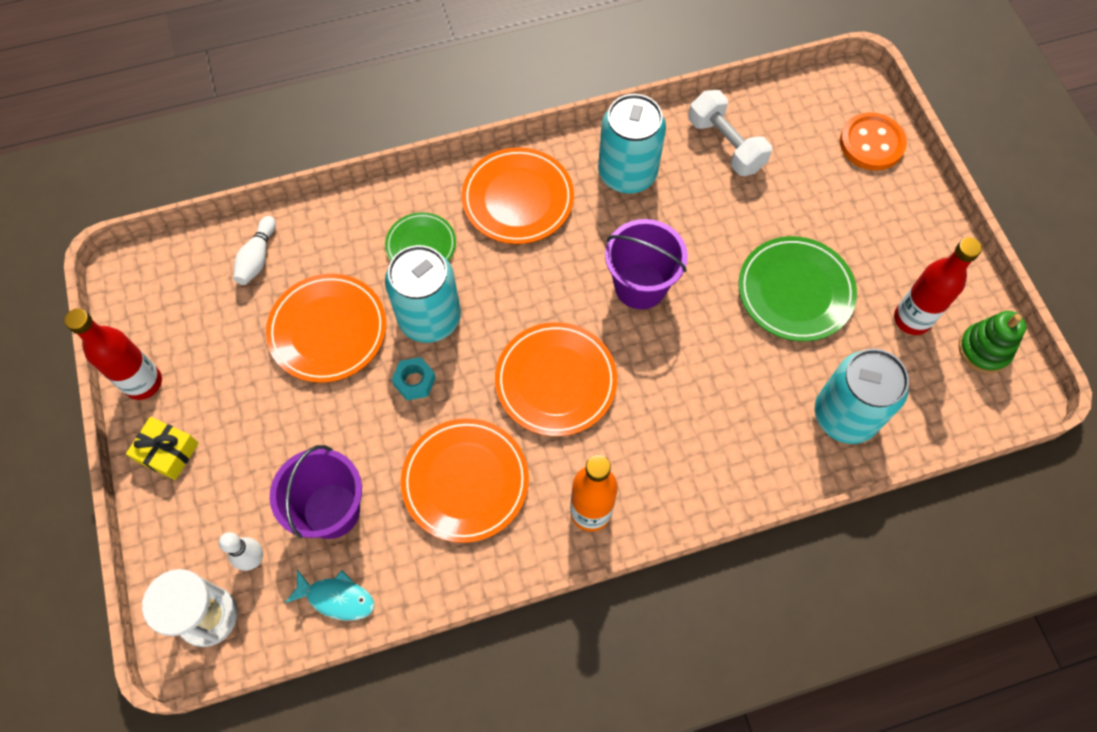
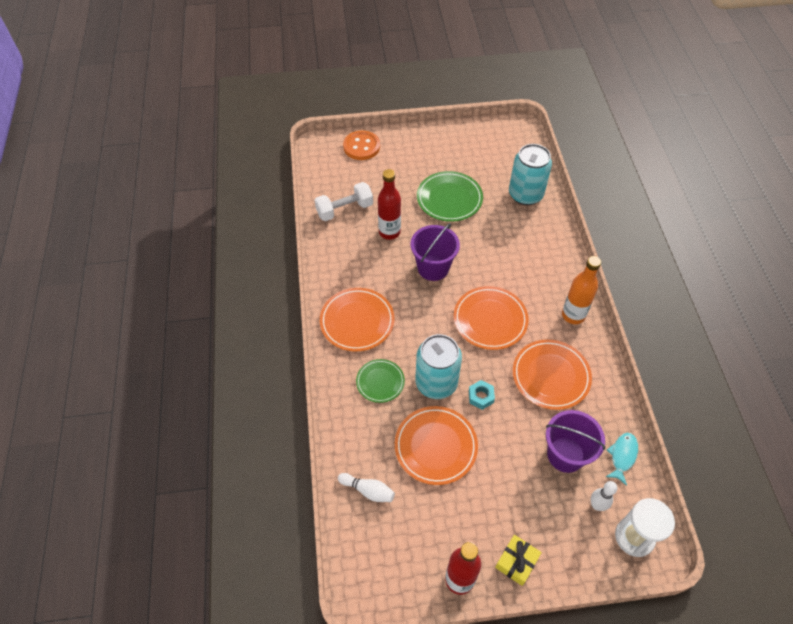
camera: 80 degrees left, 10 degrees down
turquoise can [598,94,666,194] -> none
red bottle [894,237,982,335] -> red bottle moved to [378,169,401,240]
green stacking toy [959,311,1026,373] -> none

